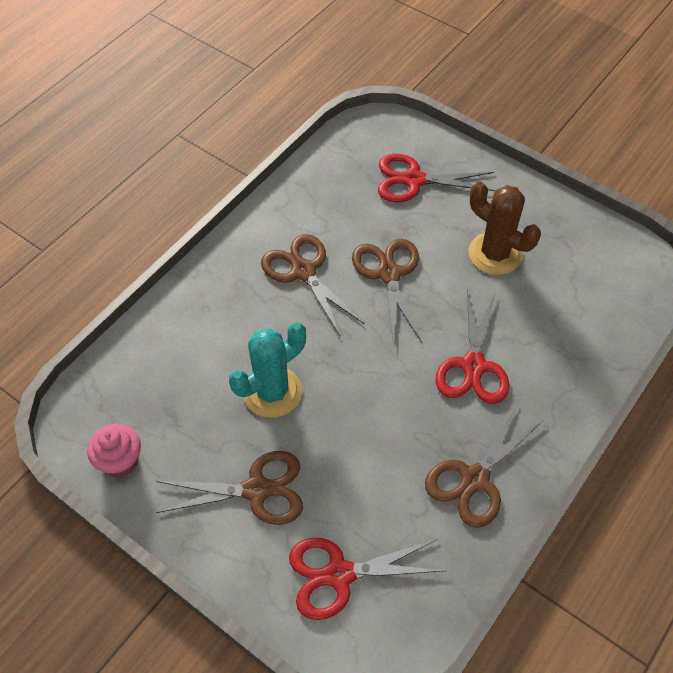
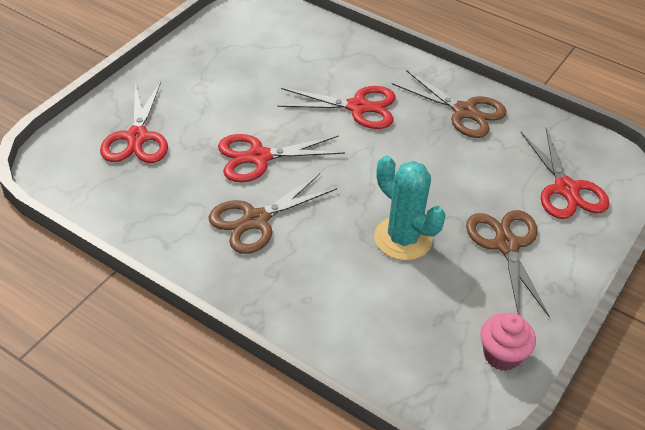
camera: 95 degrees left, 10 degrees down
brown scissors [352,239,422,346] -> red scissors [218,134,345,182]
brown cactus [469,182,541,275] -> none

